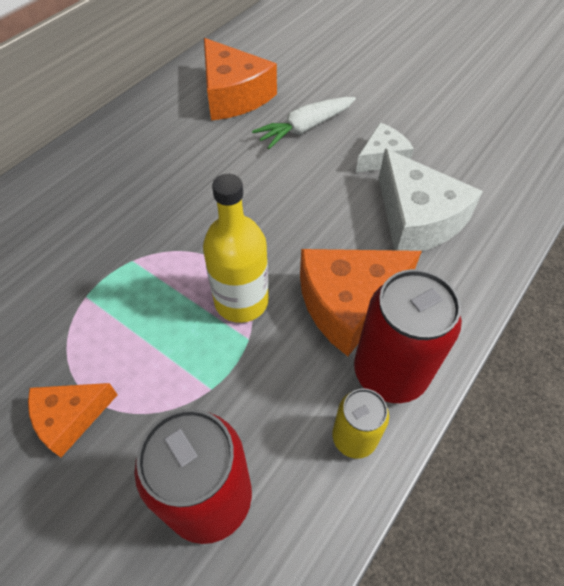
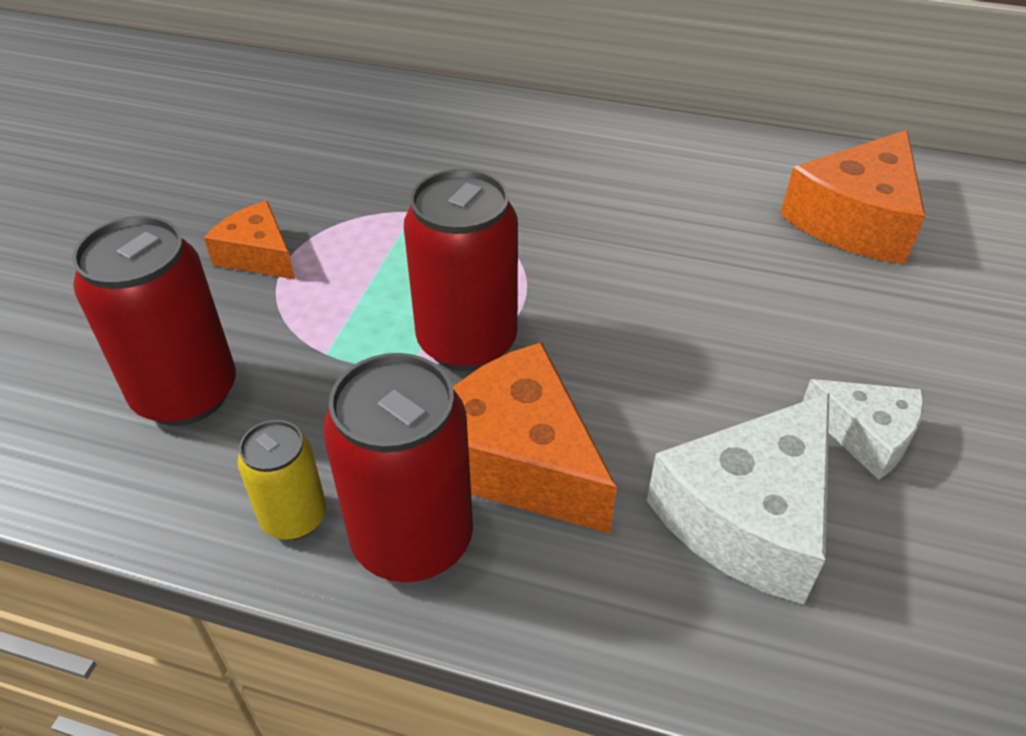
camera: 70 degrees right, 10 degrees down
yellow bottle [203,174,269,323] -> red can [404,169,518,371]
white carrot [252,97,356,149] -> none

